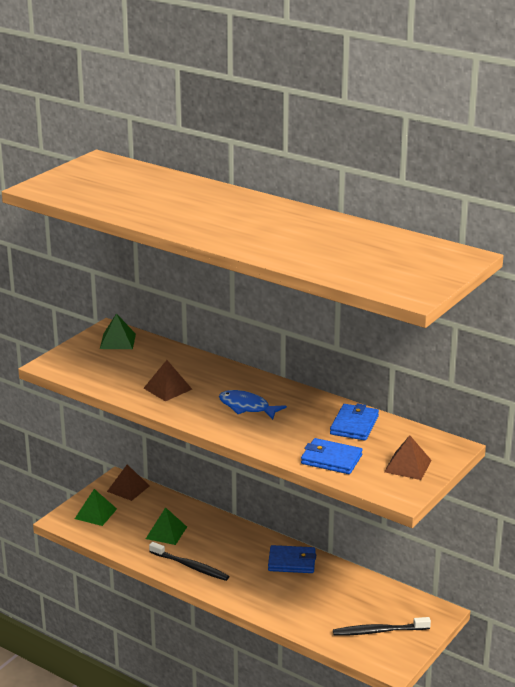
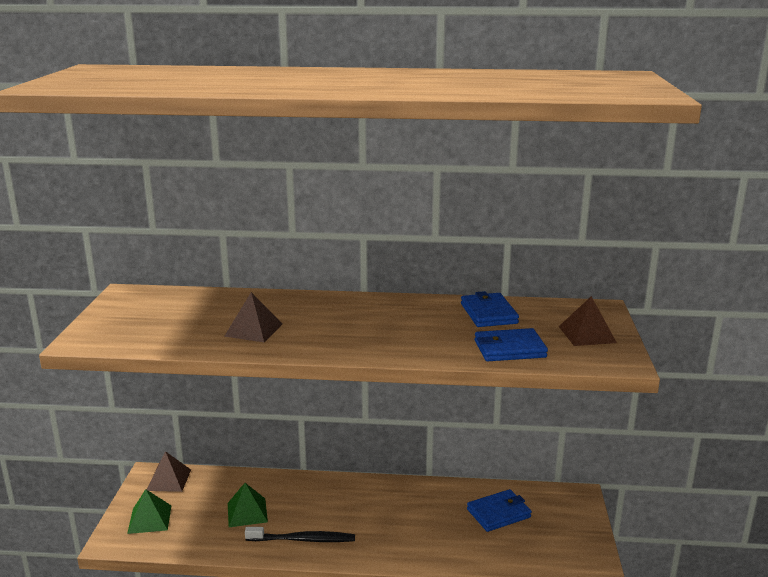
camera: 30 degrees left, 5 degrees down
green pyramid [100,313,136,349] -> none
blue fish [219,390,287,420] -> none
blue wallet [268,545,316,573] -> blue wallet moved to [467,489,532,532]
black toothbrush [333,617,431,636] -> none

